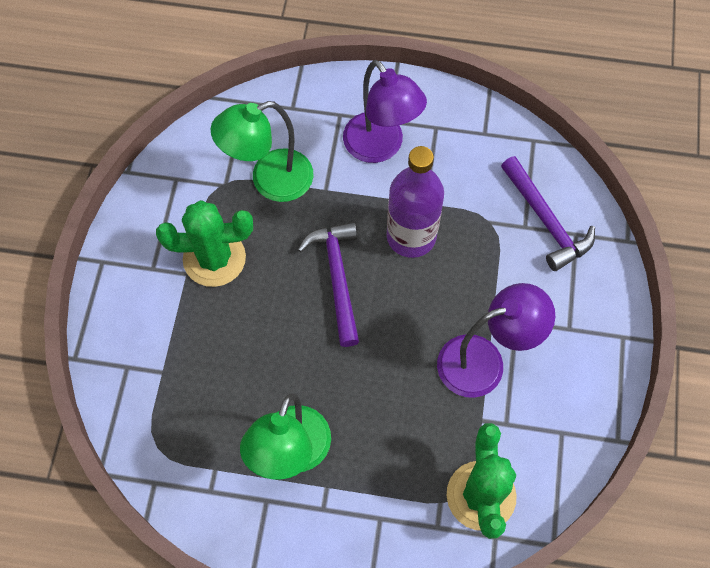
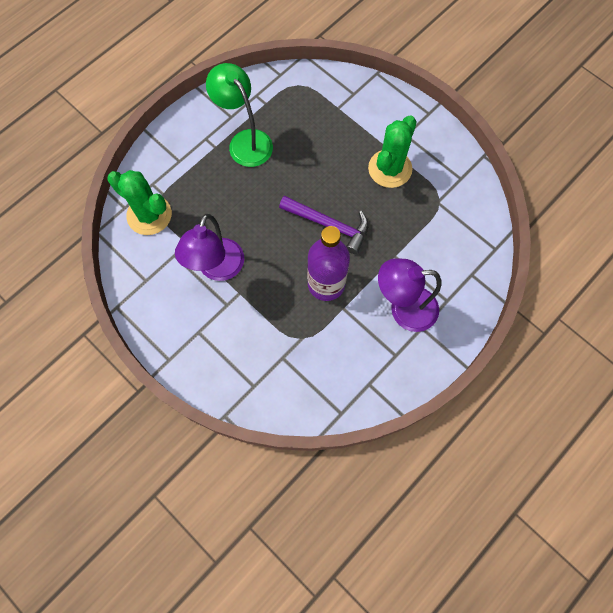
camera: 125 degrees right, 5 degrees up
green lamp [211,101,314,202] -> none
purple hammer [501,156,595,271] -> none

